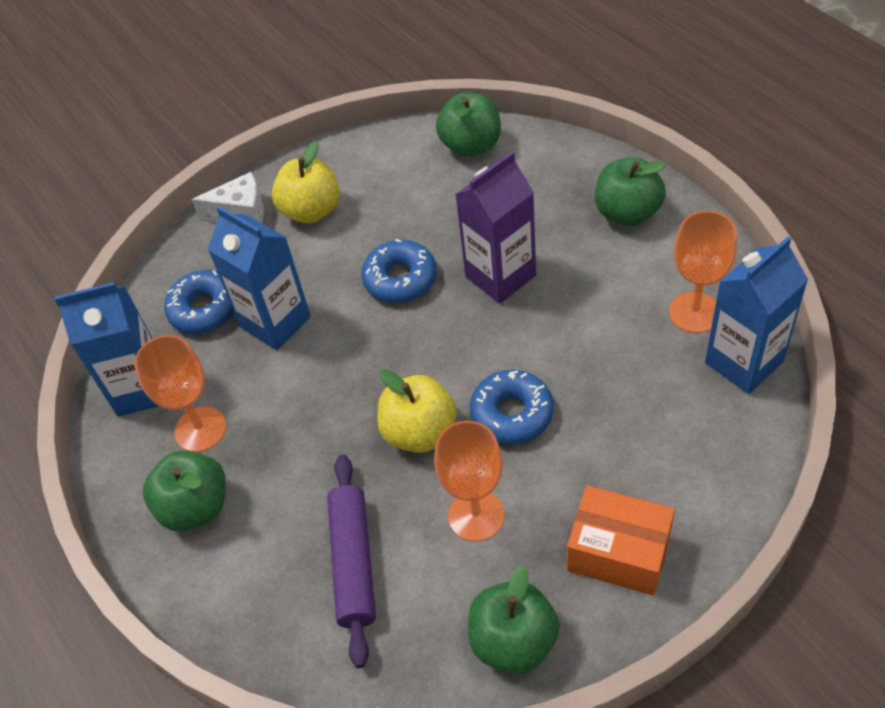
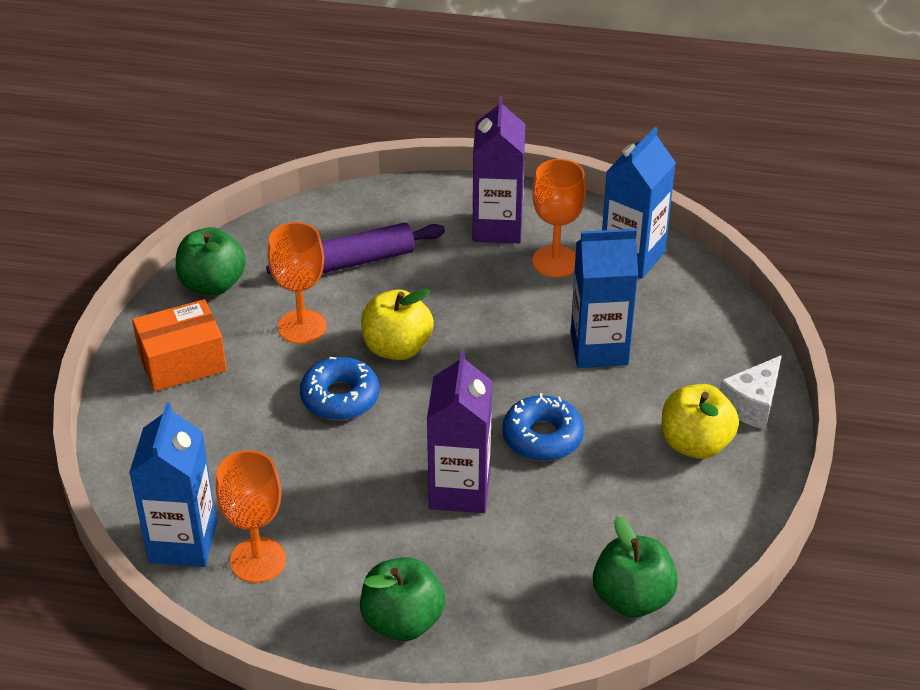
camera: 130 degrees right, 10 degrees down
green apple [143,451,226,531] -> purple carton [473,96,525,243]
blue donut [164,270,235,334] -> none
purple rolling pin [327,454,376,668] -> purple rolling pin turned 60 degrees counterclockwise [266,223,445,275]

